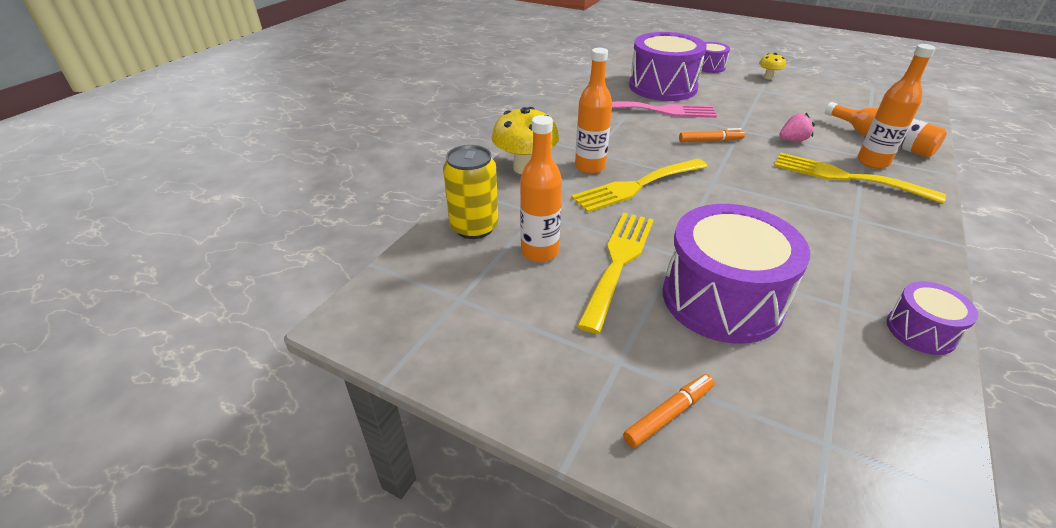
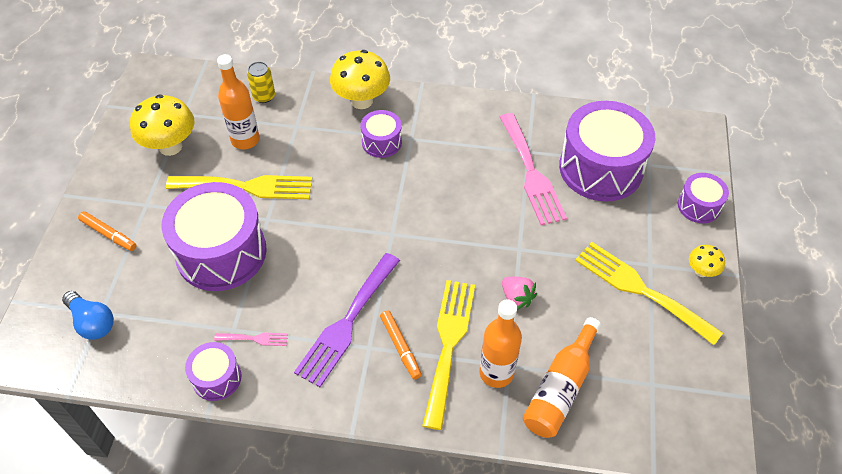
camera: 70 degrees right, 15 degrees up
yellow can [443,145,498,239] -> yellow can [247,62,275,103], size x0.61
yellow fork [571,159,708,213] -> yellow fork moved to [575,242,723,345]
orange bottle [575,48,612,174] -> purple drum [360,110,402,158]
orange marker [679,128,745,142] -> orange marker moved to [380,310,422,380]
none -> blue light bulb [62,291,114,340]
none -> yellow mushroom [130,94,194,156]
none -> pink fork [214,333,288,346]
none -> purple fork [294,253,400,387]

